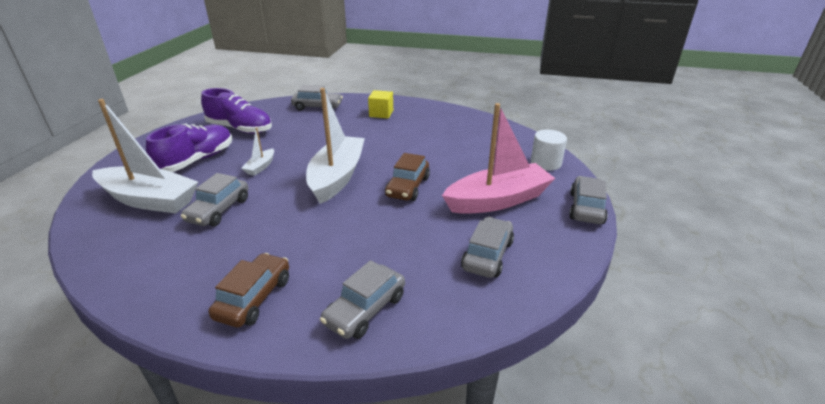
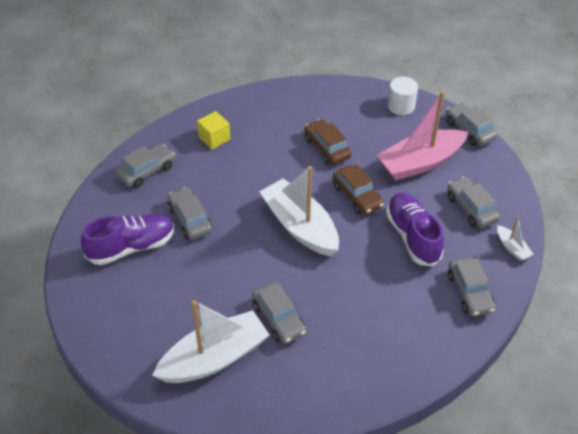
camera: 50 degrees left, 15 degrees up
purple shoe [146,124,232,172] -> purple shoe moved to [386,193,444,267]
brown car [208,253,289,328] -> brown car moved to [304,119,352,165]
white boat [241,127,274,176] -> white boat moved to [497,217,534,261]
pink boat [442,103,555,214] -> pink boat turned 135 degrees counterclockwise [377,91,468,180]
none -> grey car [168,187,212,240]

